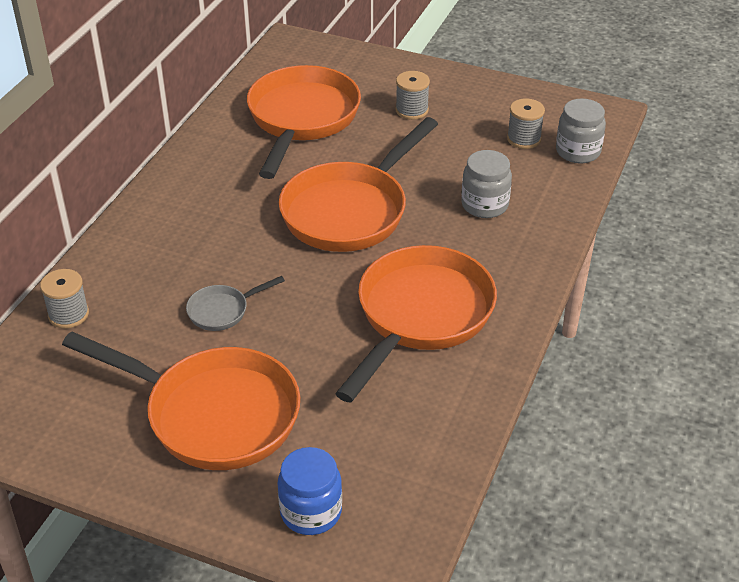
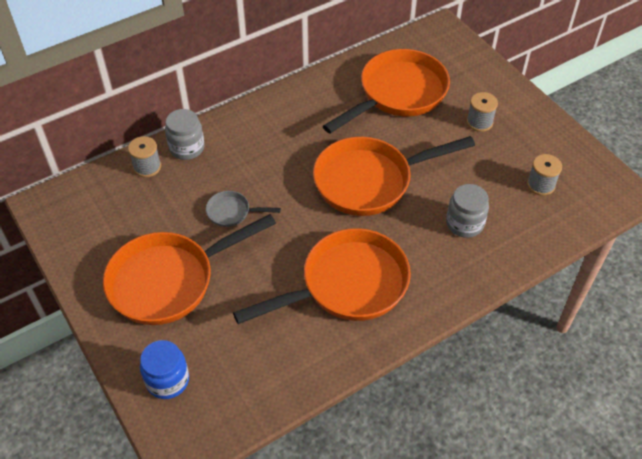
camera: 35 degrees right, 10 degrees up
orange pan [62,332,300,470] -> orange pan turned 90 degrees clockwise [103,214,276,325]
grey jar [556,98,606,163] -> grey jar moved to [165,109,205,160]

